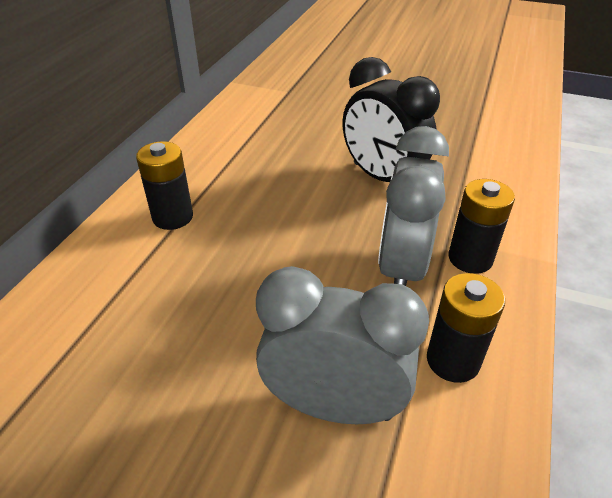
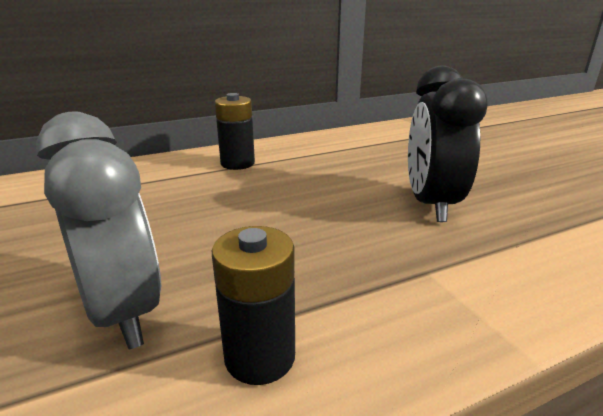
camera: 45 degrees right, 15 degrees down
grey clock [378,126,449,286] -> none
black battery [449,179,515,274] -> none

